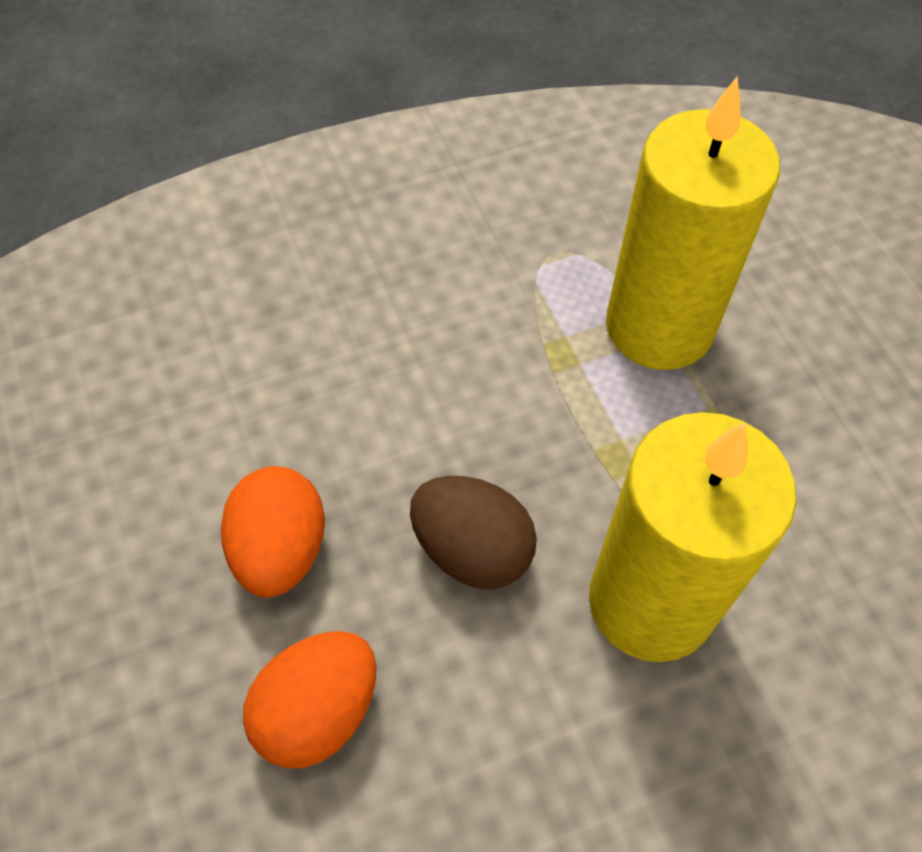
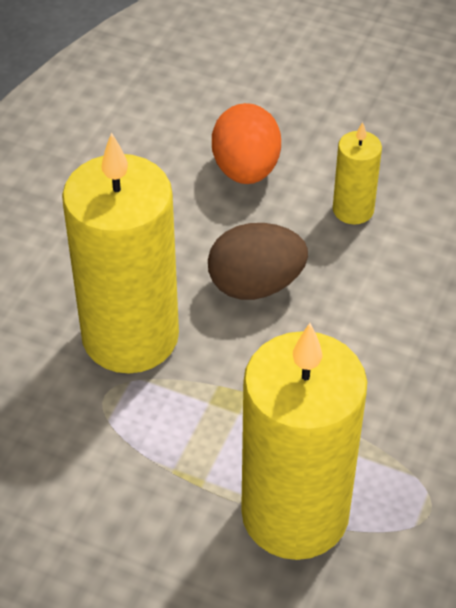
camera: 135 degrees right, 10 degrees down
orange egg [221,466,325,598] -> yellow candle [333,122,382,225]

